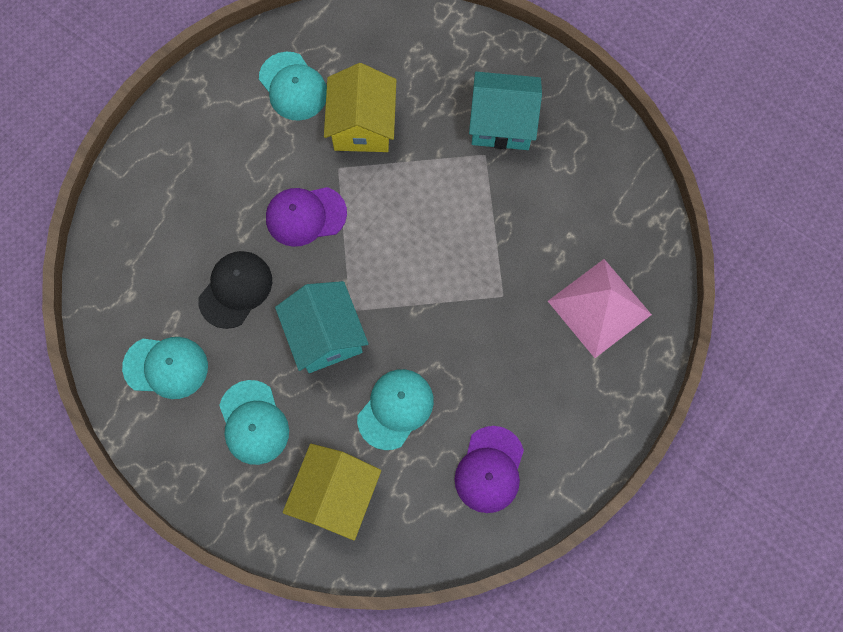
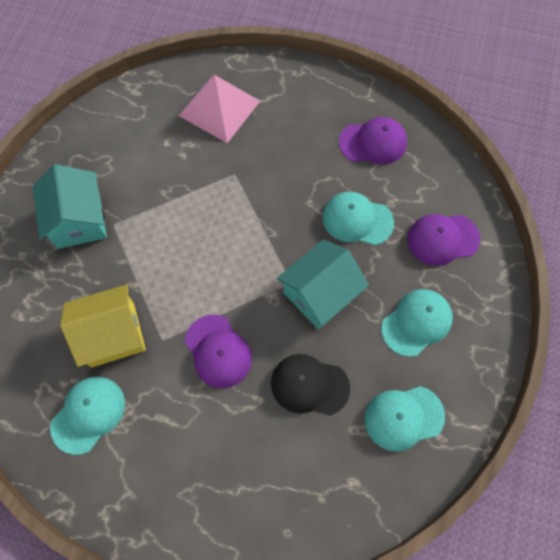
camera: 110 degrees left, 5 degrees down
turquoise cap [122,337,208,399] -> turquoise cap turned 90 degrees counterclockwise [365,386,445,452]
yellow house [283,444,381,540] -> purple cap [407,214,480,266]

